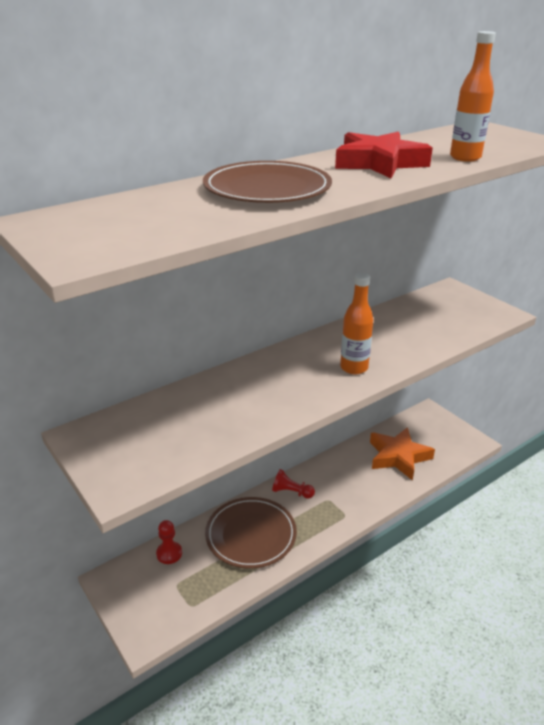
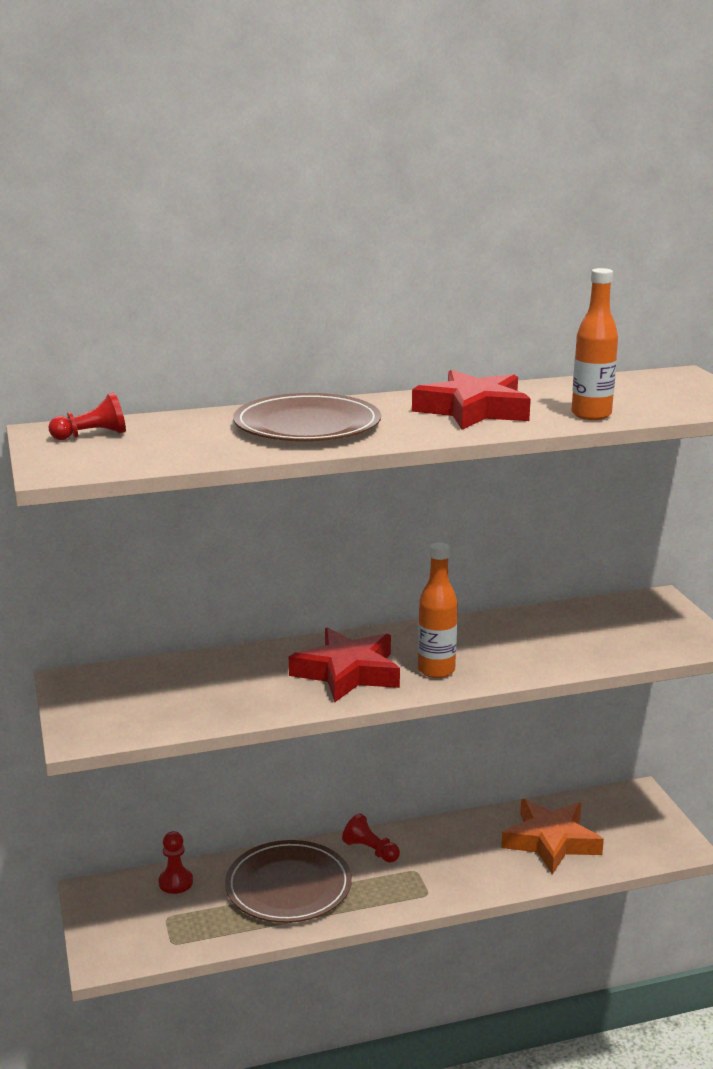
camera: 20 degrees right, 10 degrees down
none -> red pawn [48,392,126,440]
none -> red star [289,628,400,702]

